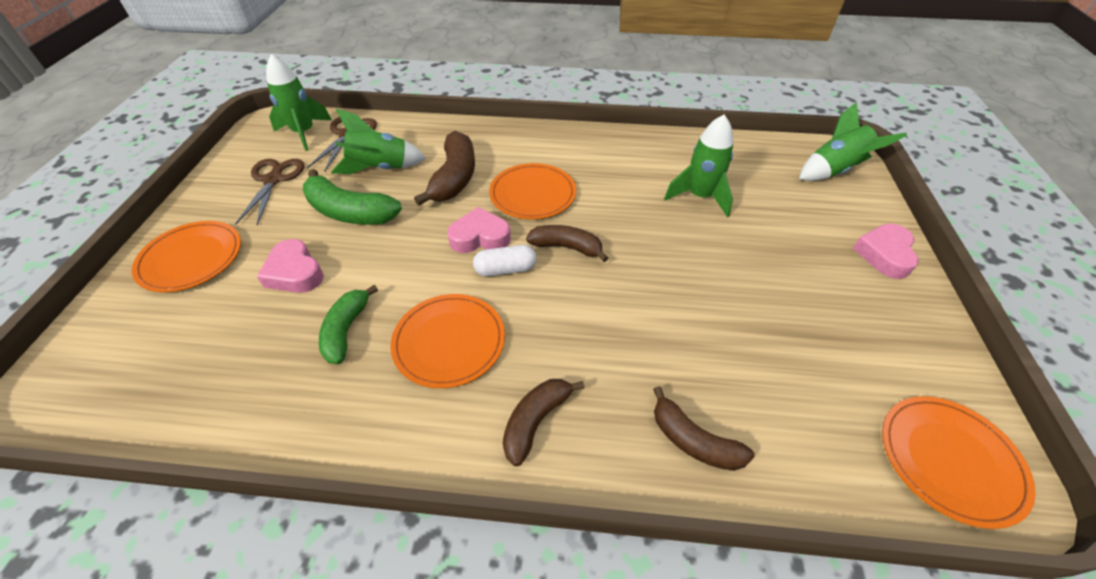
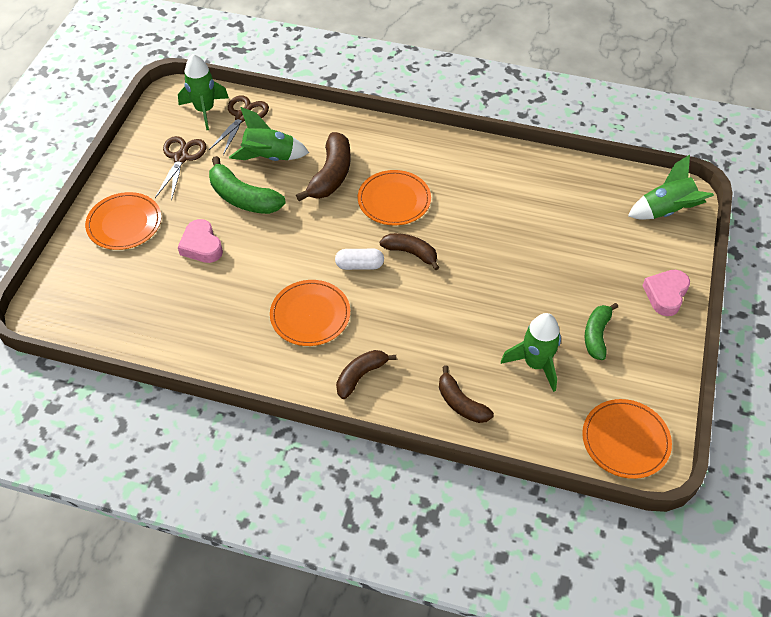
camera: 10 degrees right, 5 degrees up
green banana [319,285,378,364] -> green banana moved to [585,303,618,360]
pink heart [447,207,511,253] -> none
green rocket [664,115,734,217] -> green rocket moved to [501,313,561,392]

